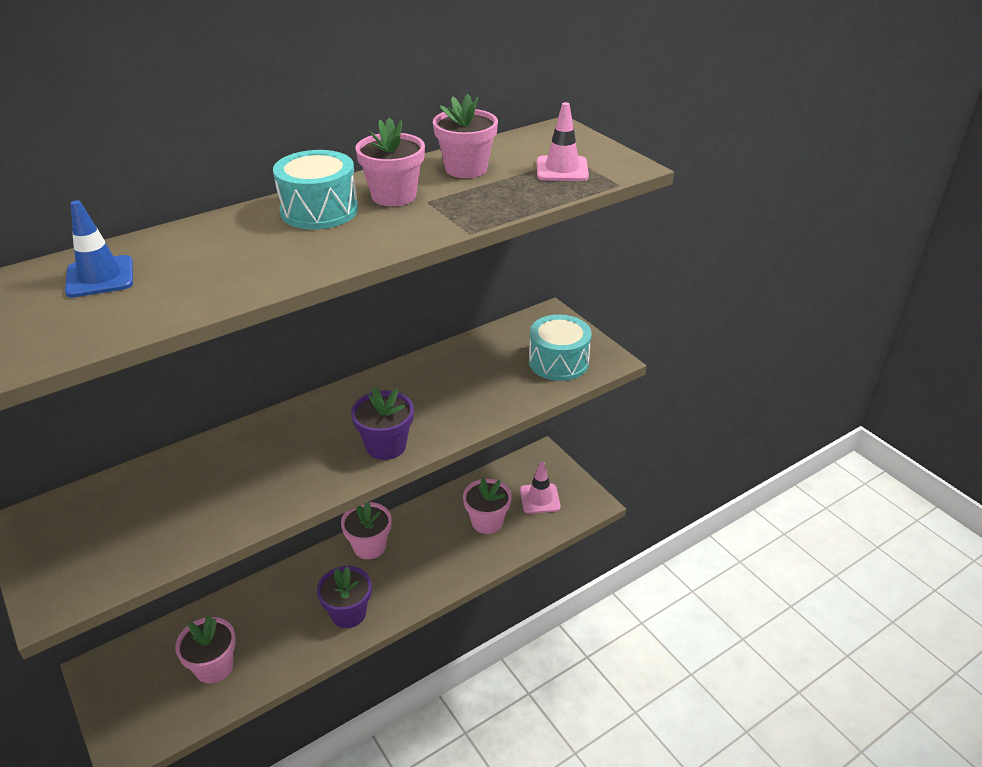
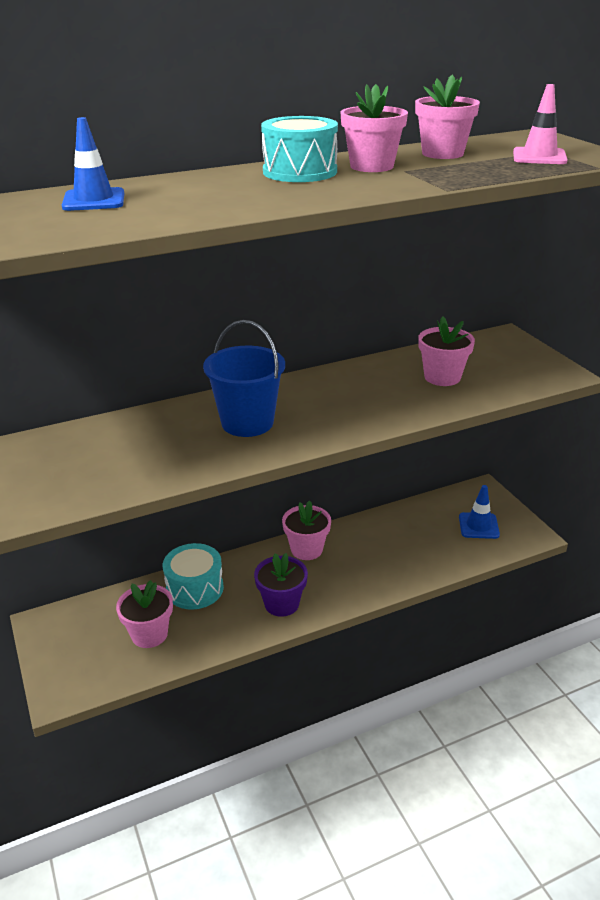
camera: 10 degrees right, 5 degrees down
purple flower pot [351,387,414,460] -> none
pink flower pot [463,478,512,534] -> pink flower pot moved to [418,316,475,386]
pink traffic cone [520,462,561,514] -> blue traffic cone [459,485,500,539]
turquoise drum [529,315,592,381] -> turquoise drum moved to [163,543,224,609]
none -> blue bucket [203,320,285,437]

